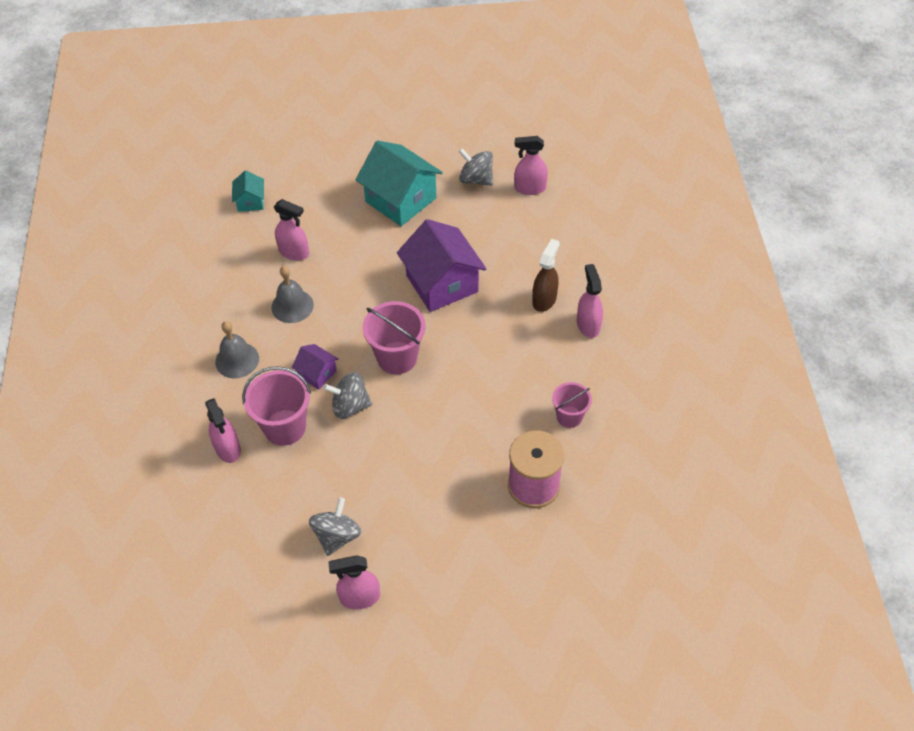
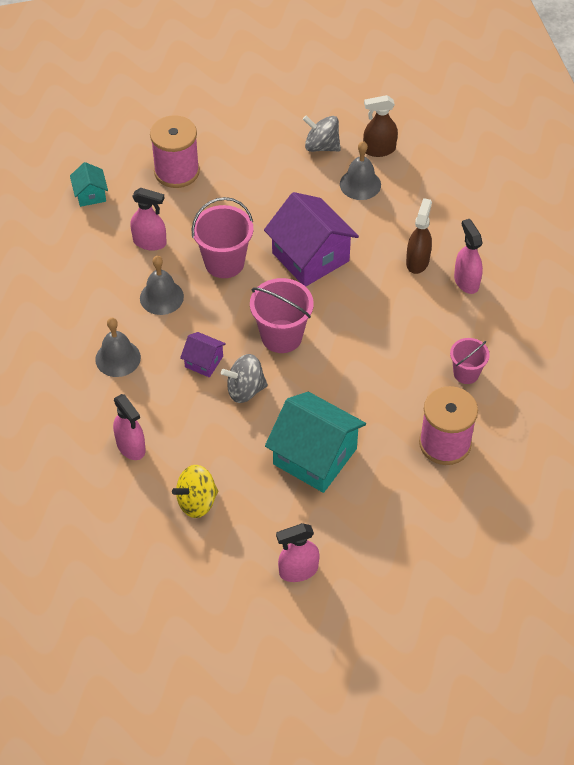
camera: 10 degrees left, 0 degrees up
pink bucket [242,366,311,446] -> pink bucket moved to [192,197,253,278]
grey spinning top [309,497,361,556] -> none
turquoise house [355,140,443,226] -> turquoise house moved to [265,392,366,493]
pink spray bottle [514,136,548,195] -> brown spray bottle [363,95,398,157]
none -> pink spool [150,115,200,188]
none -> yellow spinning top [172,465,218,518]
none -> grey bell [340,141,381,200]

